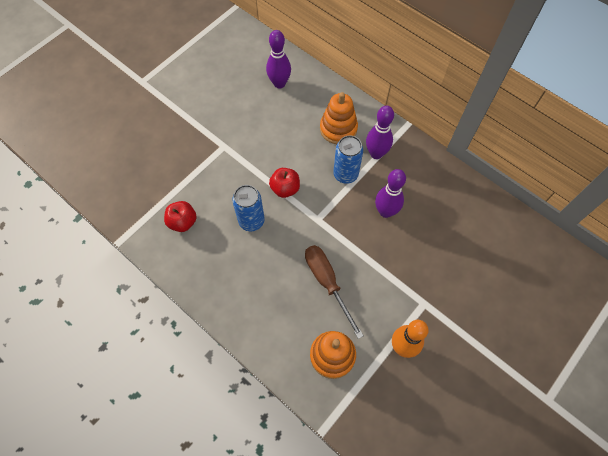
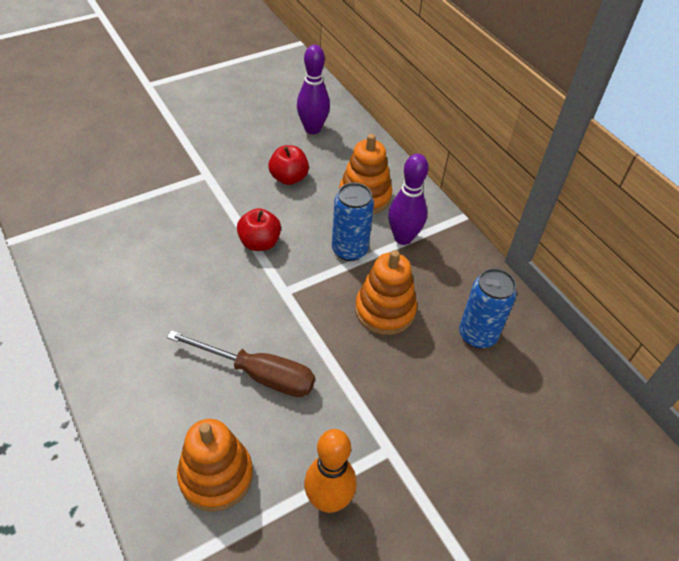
camera: 15 degrees right, 15 degrees down
red apple [164,201,197,232] -> red apple moved to [268,145,309,185]
blue can [232,185,265,231] -> blue can moved to [459,268,517,348]
brown screwdriver [305,245,364,339] -> brown screwdriver turned 120 degrees clockwise [167,330,315,397]
purple bowling pin [375,169,406,218] -> orange stacking toy [355,250,417,335]

